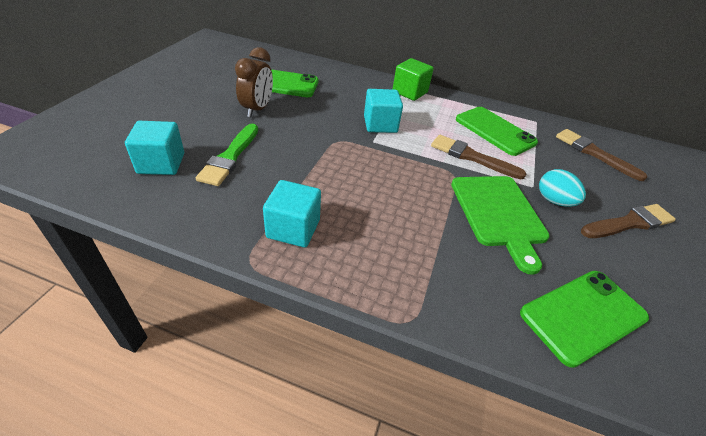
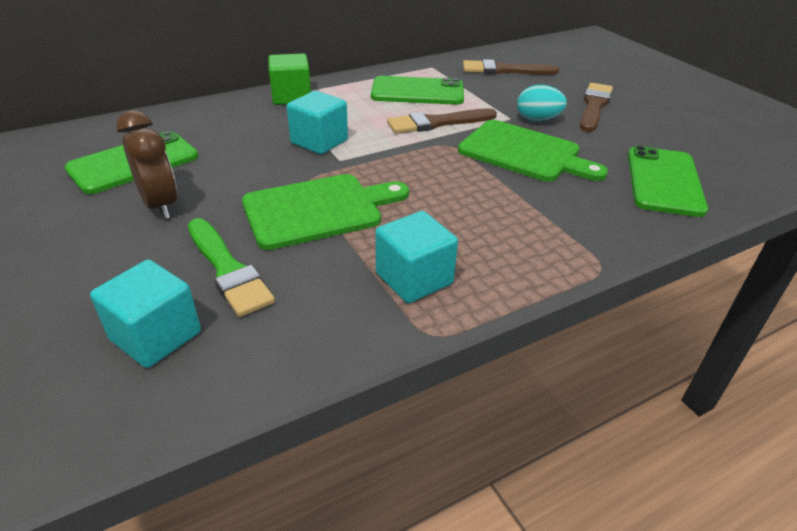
camera: 45 degrees left, 5 degrees down
none -> green cutting board [242,174,409,250]

